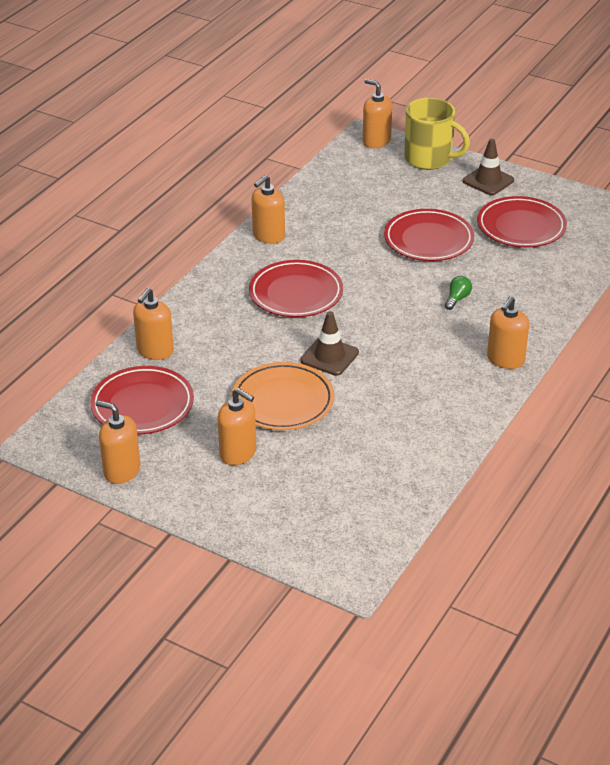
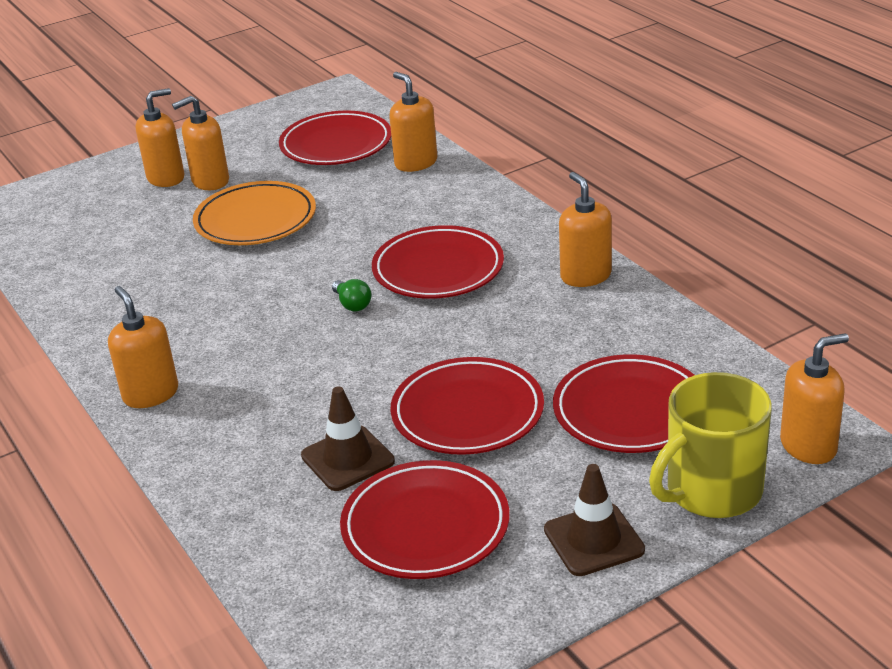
camera: 120 degrees right, 5 degrees down
orange soap dispenser [96,400,140,484] -> orange soap dispenser moved to [136,88,184,187]
brown traffic cone [300,311,359,376] -> brown traffic cone moved to [301,386,395,491]
green light bulb [445,276,472,310] -> green light bulb moved to [332,279,371,311]
none -> red plate [553,354,694,453]

